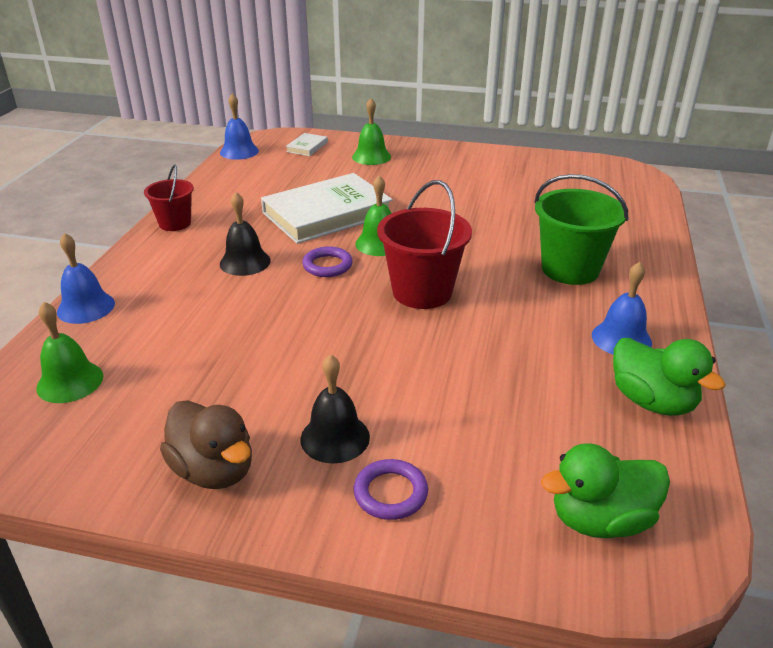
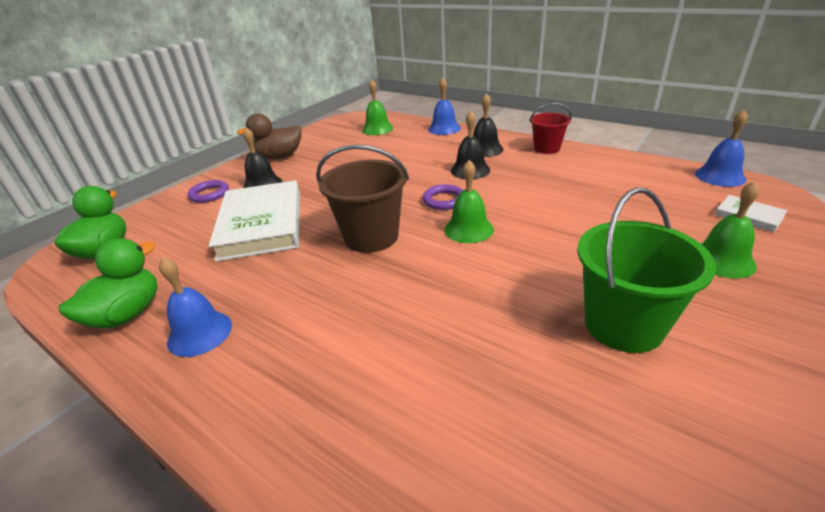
camera: 115 degrees right, 0 degrees up
white book [261,173,393,244] -> white book moved to [208,180,300,262]
red bucket [377,180,472,309] -> brown bucket [316,145,409,253]
green bucket [534,174,628,285] -> green bucket moved to [577,187,716,353]
green duck [613,338,726,416] -> green duck turned 135 degrees clockwise [59,238,157,328]
none -> black bell [473,93,503,157]

